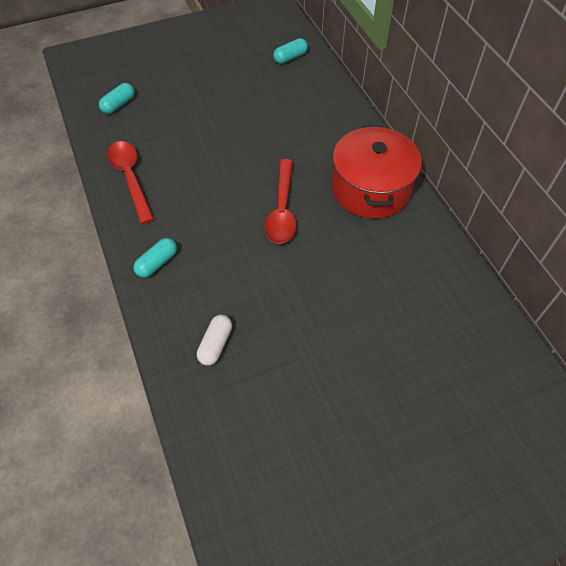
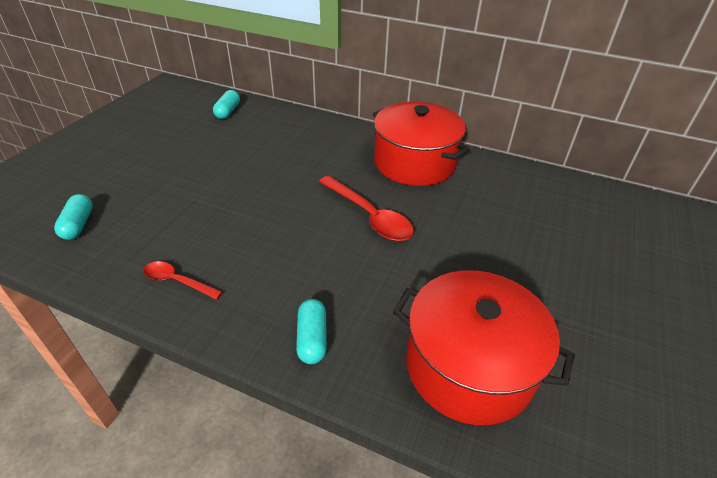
camera: 45 degrees left, 15 degrees down
red spoon [107,141,154,224] -> red spoon [144,261,223,300], size x0.58
white capsule [197,315,232,366] -> red pot [393,270,575,425]

